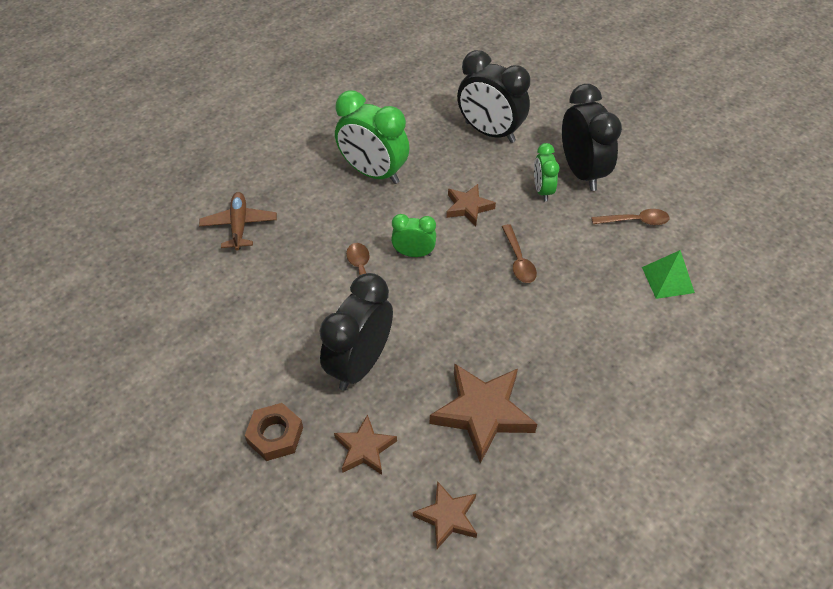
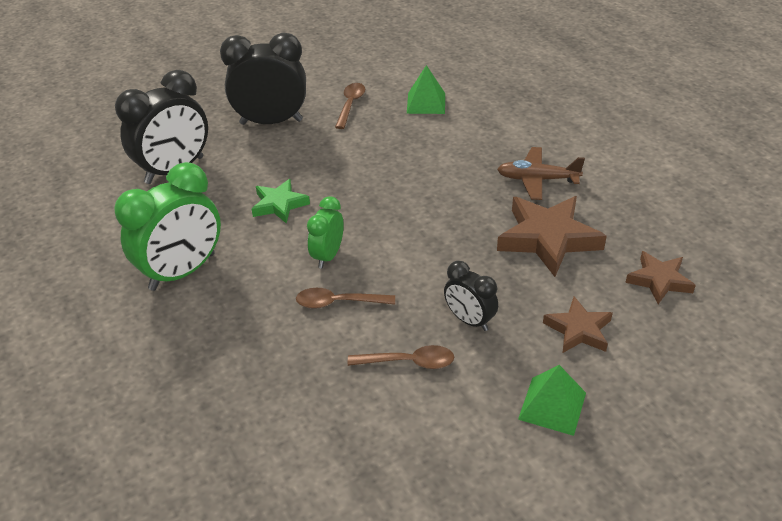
camera: 75 degrees left, 10 degrees down
brown plane [199,192,277,251] -> brown plane moved to [497,147,585,200]
brown nut [245,403,303,461] -> green pyramid [518,365,586,436]
black clock [320,273,393,390] -> black clock [444,261,498,331], size x0.55
brown star [446,184,496,226] -> green star [252,179,310,224]
brown spoon [502,224,537,283] -> brown spoon moved to [348,345,454,369]
green clock [534,143,559,201] -> none

